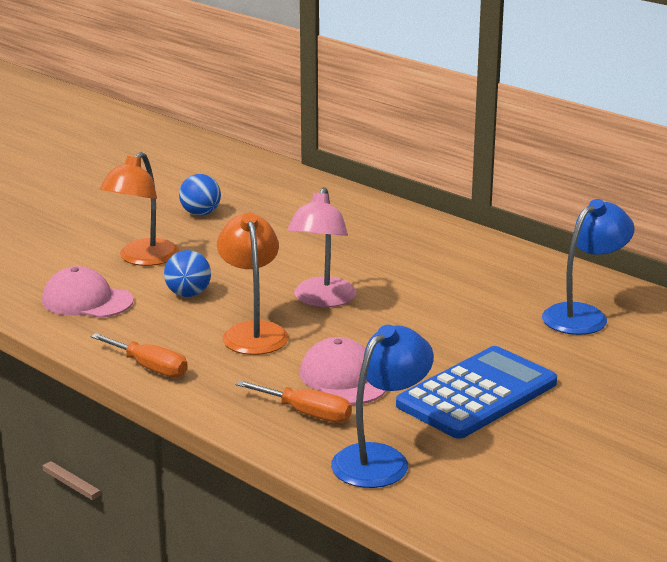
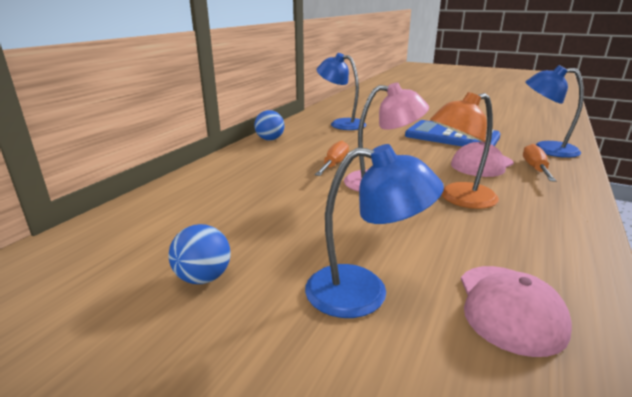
camera: 105 degrees left, 0 degrees up
orange screwdriver [91,333,188,378] -> orange screwdriver moved to [315,141,349,176]
orange lamp [100,152,179,266] -> blue lamp [305,144,444,318]
blue ball [164,250,211,297] -> blue ball moved to [254,110,284,140]

